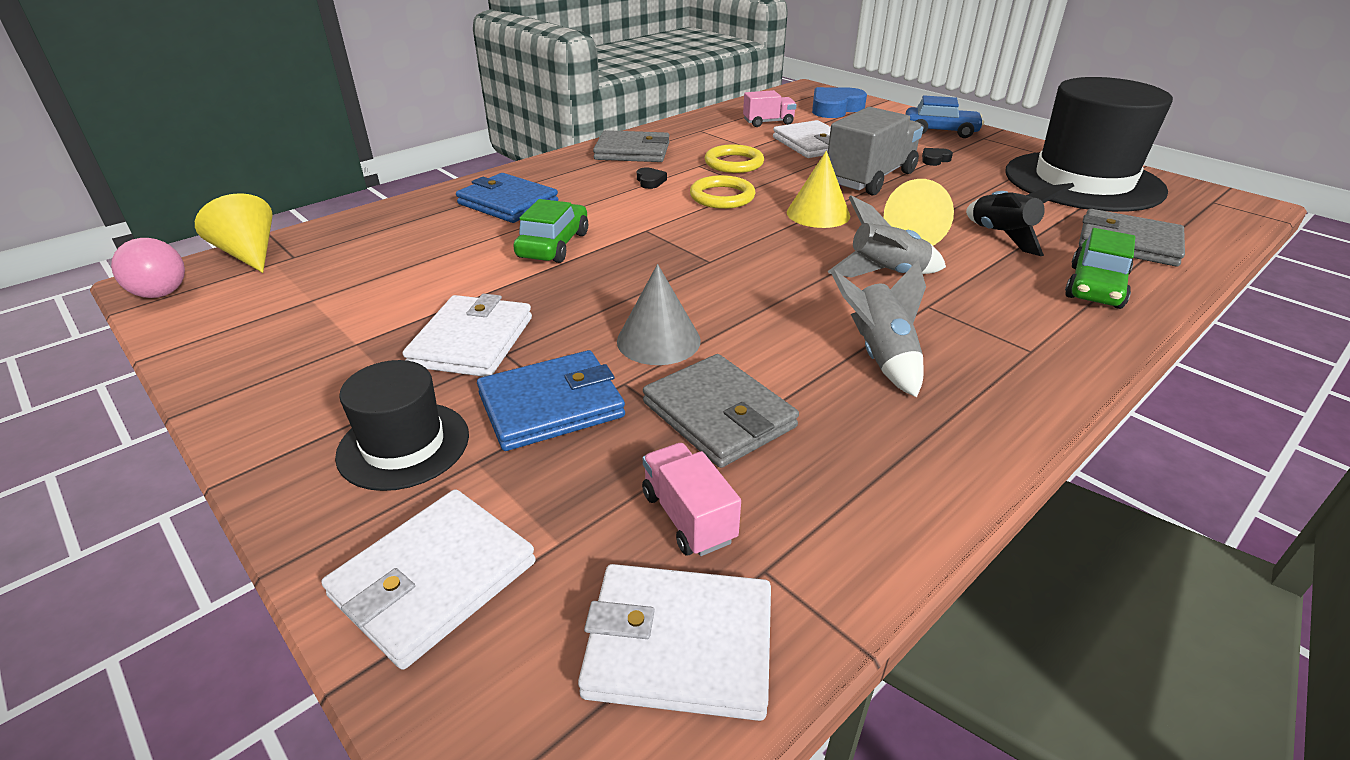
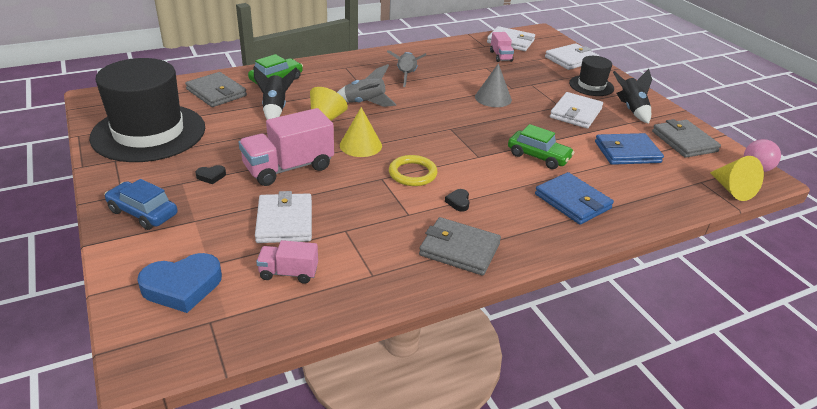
camera: 165 degrees left, 0 degrees up
blue wallet [477,350,625,451] -> blue wallet moved to [595,133,664,165]
green car [513,199,588,263] -> green car turned 90 degrees counterclockwise [508,124,574,169]
grey wallet [643,354,799,468] -> grey wallet moved to [652,119,721,158]
yellow ring [704,144,764,173] -> none
grey truck [828,107,923,195] -> pink truck [239,108,334,186]
none -> black rocket [613,69,652,124]

